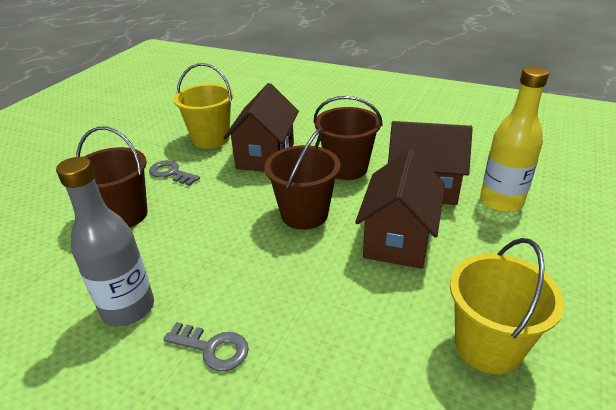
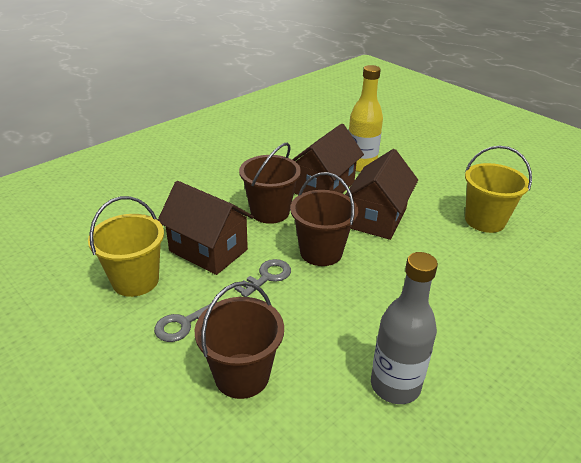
camera: 70 degrees left, 0 degrees up
grey key [163,322,249,371] -> grey key moved to [234,259,291,297]
brown house [355,149,445,269] -> brown house turned 75 degrees clockwise [345,149,418,240]

